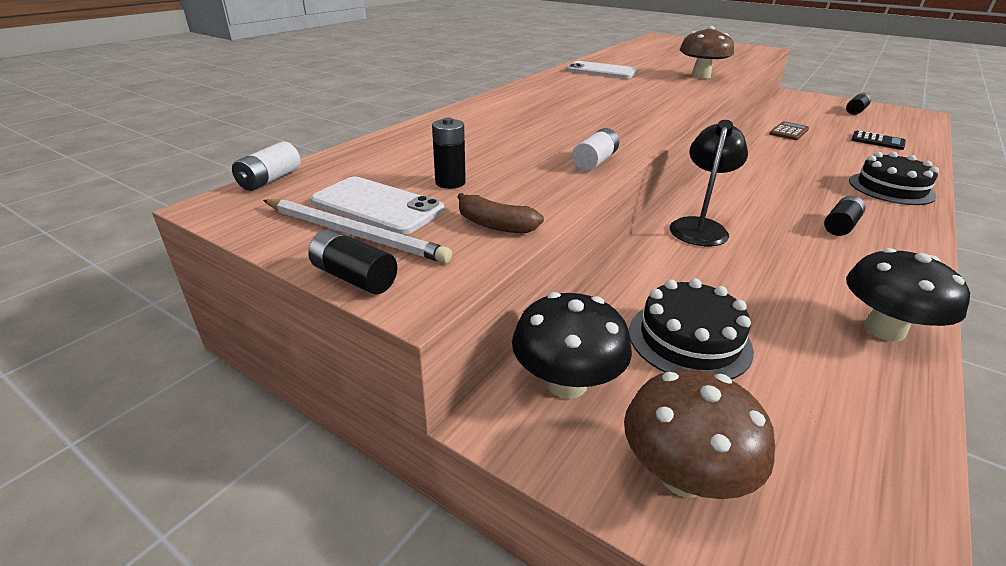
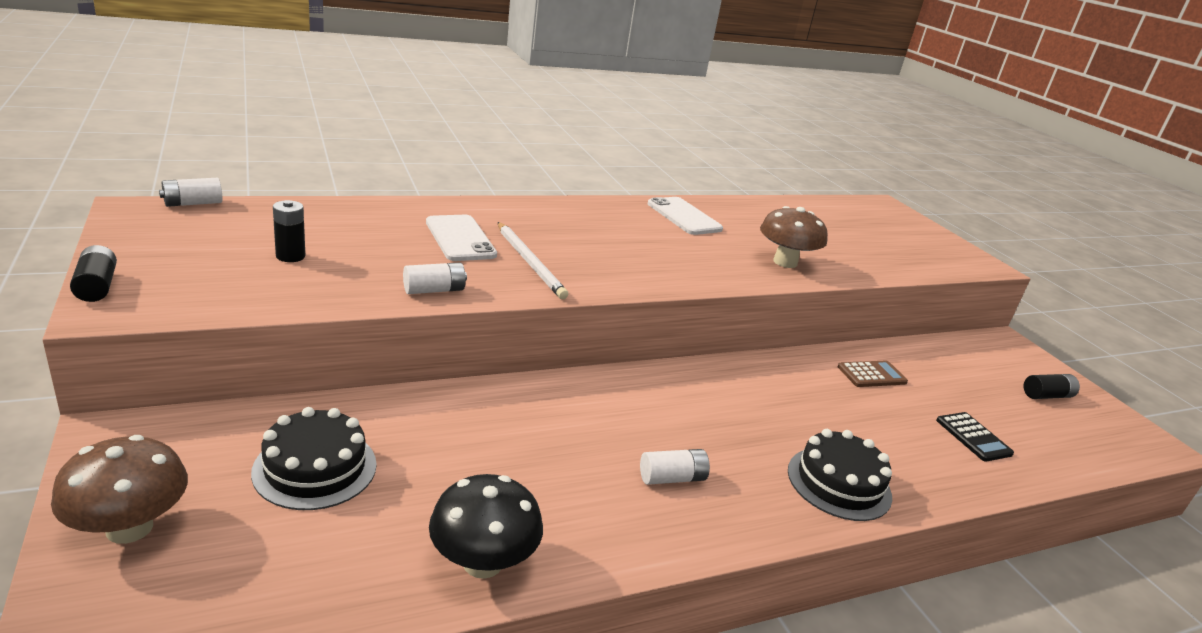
camera: 30 degrees right, 5 degrees down
white pencil [263,199,452,263] -> white pencil moved to [498,222,569,299]
white phone [311,177,444,235] -> white phone moved to [426,215,497,261]
brown banana [457,193,544,233] -> none
black mushroom [512,292,632,399] -> none
black lamp [670,120,748,246] -> none
black battery [824,196,866,236] -> white battery [640,449,710,485]

